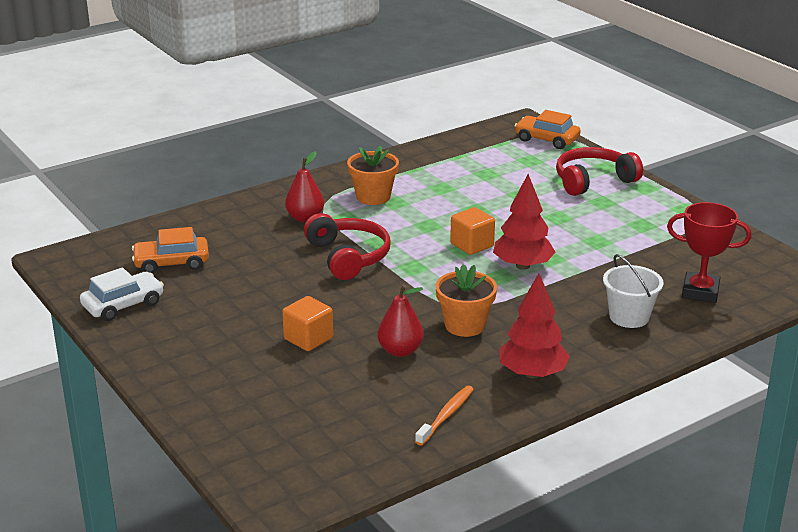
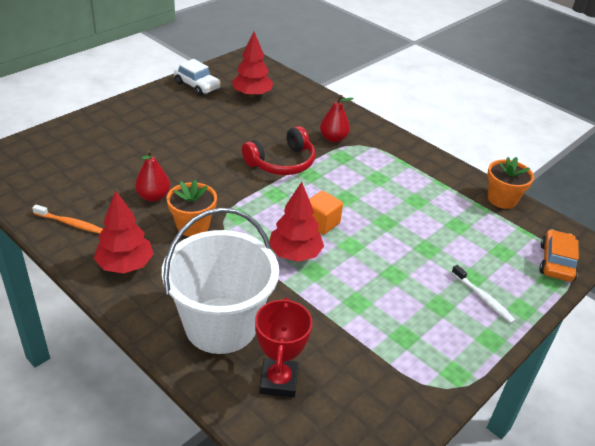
camera: 75 degrees right, 10 degrees up
orange car [132,227,209,274] -> red tree [232,32,273,98]
orange cube [282,296,333,351] -> none
orange flower pot [347,146,399,205] -> orange flower pot moved to [487,157,534,209]
red headphones [556,147,643,196] -> white toothbrush [451,265,515,323]
white bucket [603,254,664,328] -> white bucket [162,208,279,354], size x1.96

